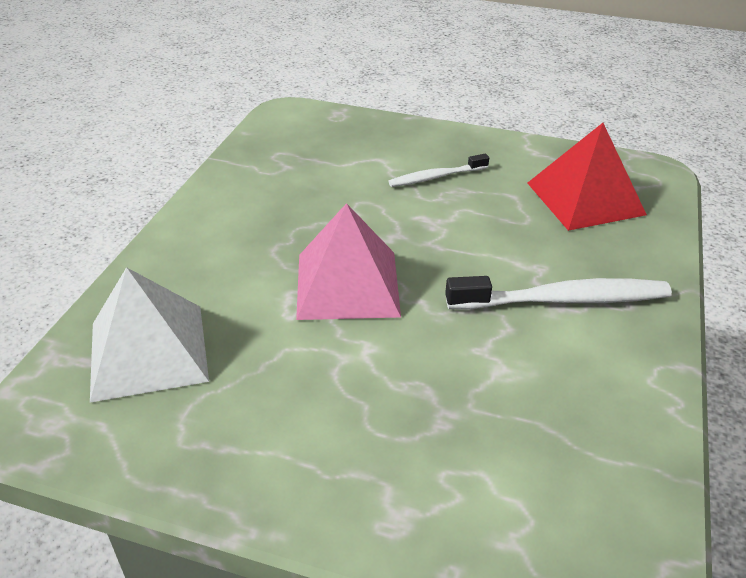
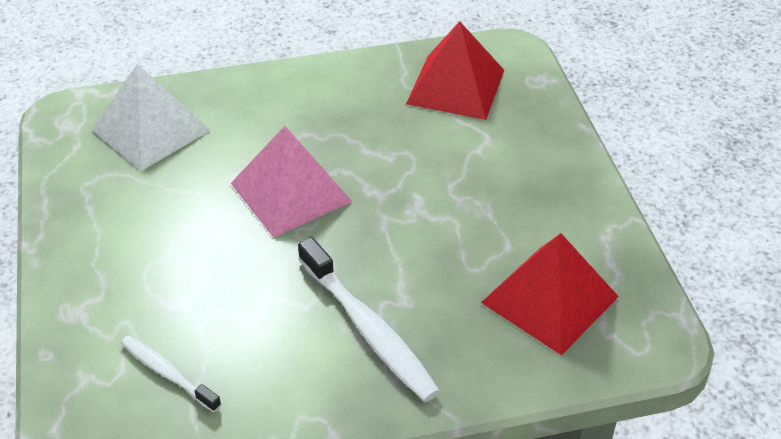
camera: 60 degrees right, 5 degrees up
white toothbrush [388,154,489,187] -> white toothbrush moved to [121,336,221,412]
none -> red pyramid [406,21,504,120]

